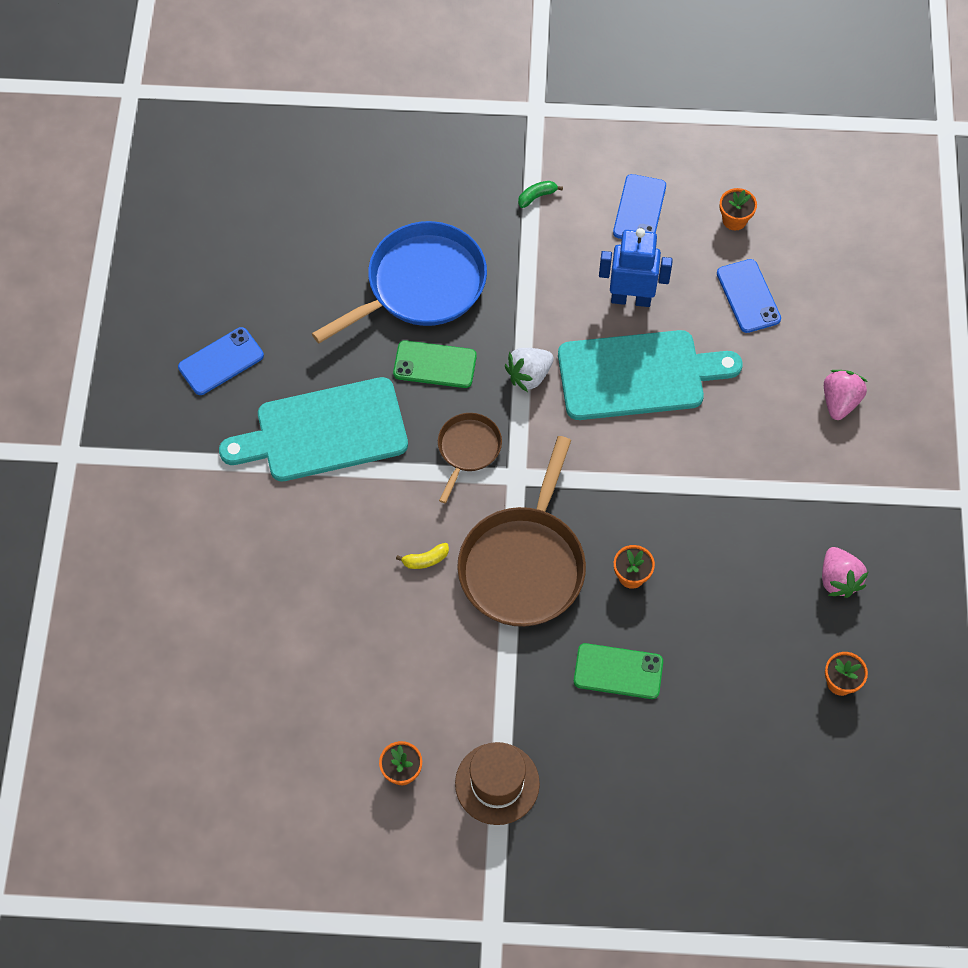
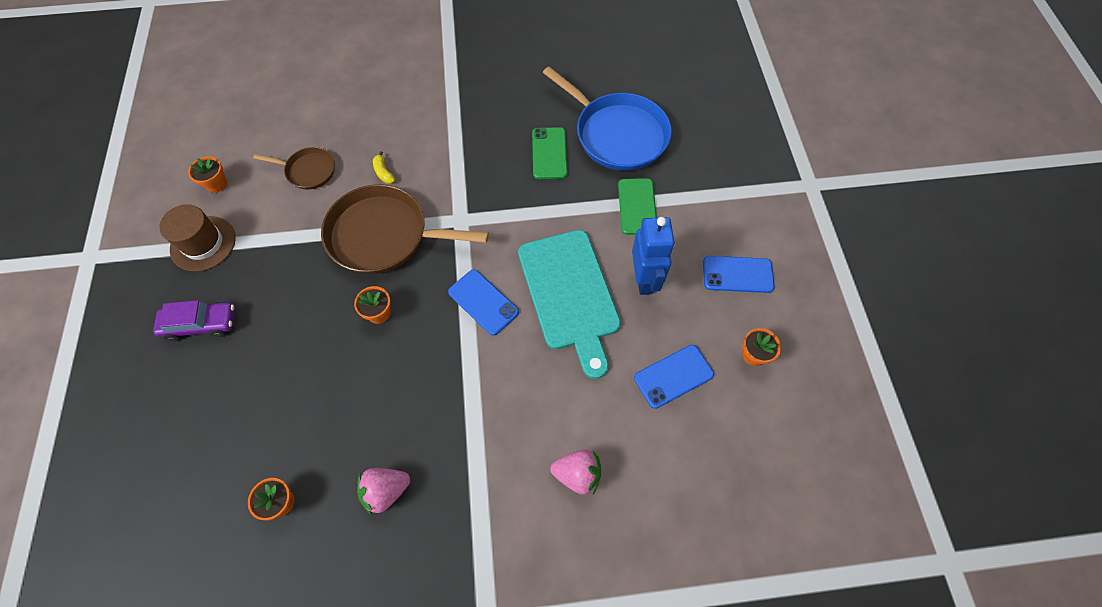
camera: 80 degrees right, 0 degrees up
blue phone [178,327,264,395] -> blue phone moved to [448,270,519,336]
turquoise cutting board [219,377,408,481] -> none
brown pan [438,413,502,503] -> brown pan moved to [253,147,335,190]
white strawberry [505,348,554,392] -> none
green banana [518,181,563,208] -> none
green phone [574,643,663,699] -> green phone moved to [618,178,657,235]
none -> purple car [153,300,235,341]

